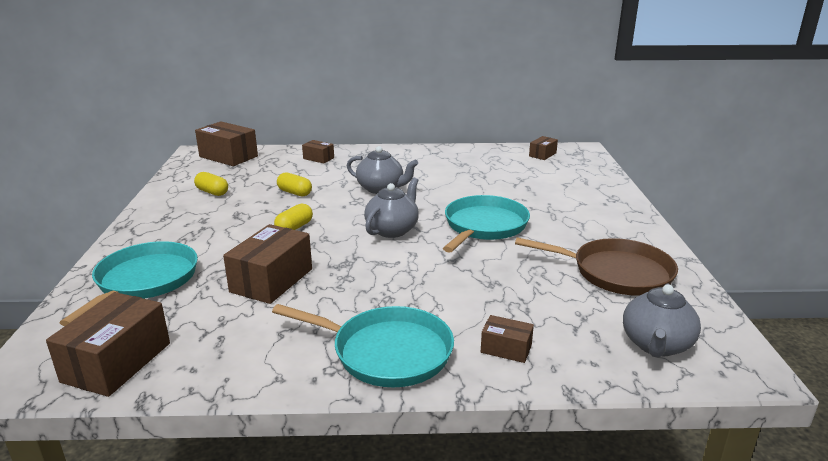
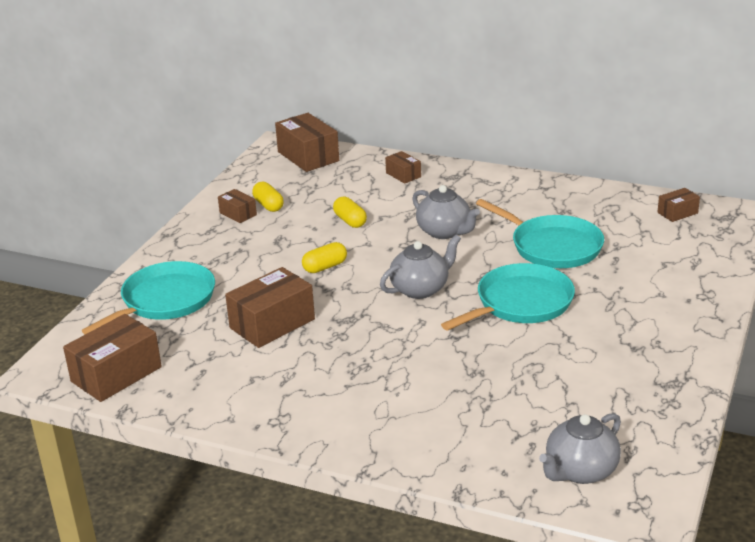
camera: 25 degrees right, 5 degrees up
turquoise pan [272,304,454,387] -> turquoise pan moved to [476,199,604,268]
brown box [481,315,534,363] -> brown box moved to [218,189,257,223]
brown pan [515,237,678,296] -> none

